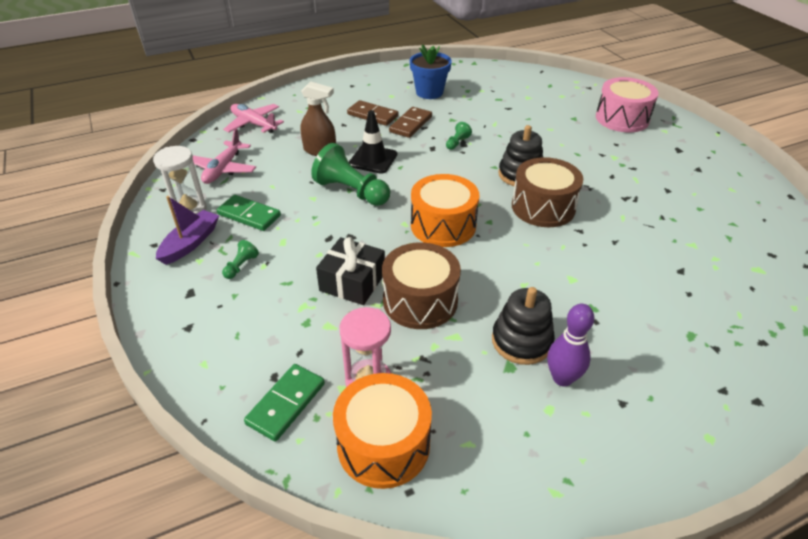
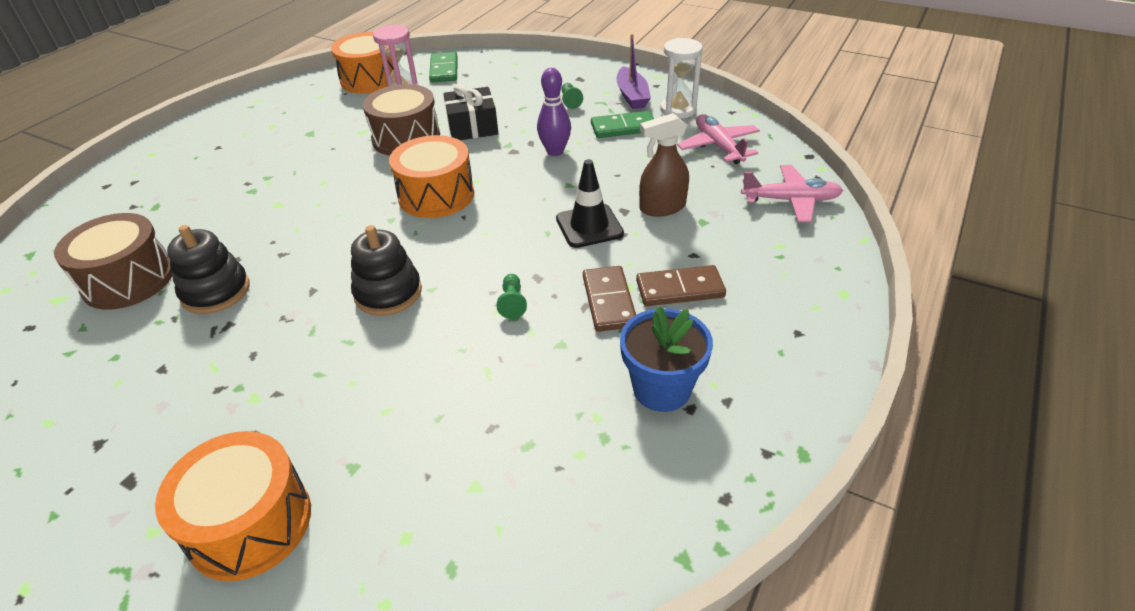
camera: 145 degrees right, 0 degrees up
green pawn [311,143,390,206] -> none
black stacking toy [492,287,555,365] -> black stacking toy moved to [167,225,250,314]
brown drum [512,157,583,227] -> brown drum moved to [54,213,173,310]
purple bowling pin [547,304,594,386] -> purple bowling pin moved to [537,68,571,156]
pink drum [596,77,659,132] -> orange drum [155,431,311,581]

